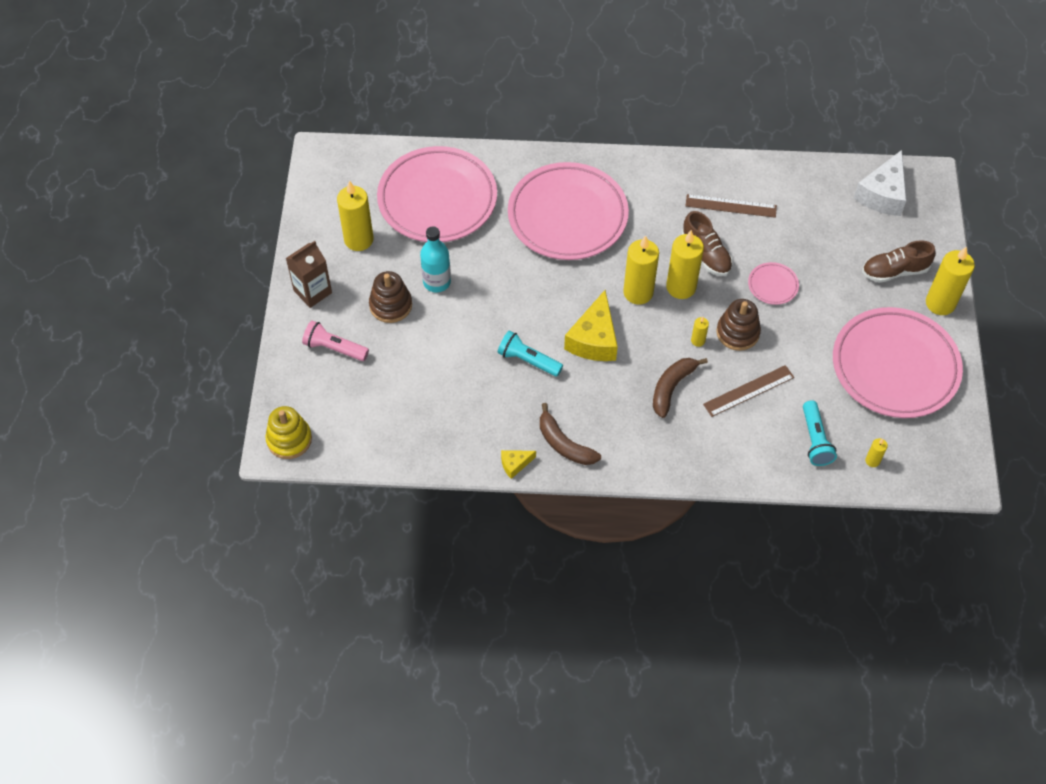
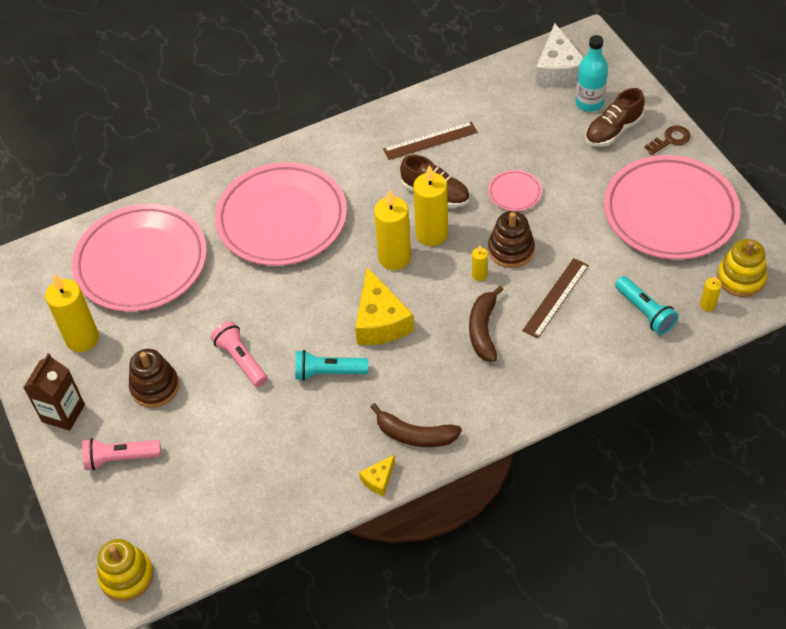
camera: 25 degrees left, 5 degrees down
turquoise bottle [420,226,451,293] -> turquoise bottle moved to [576,35,608,112]
yellow candle [926,246,975,315] -> brown key [644,126,691,155]
none -> pink flashlight [211,321,267,387]
none -> yellow stacking toy [717,239,767,297]

